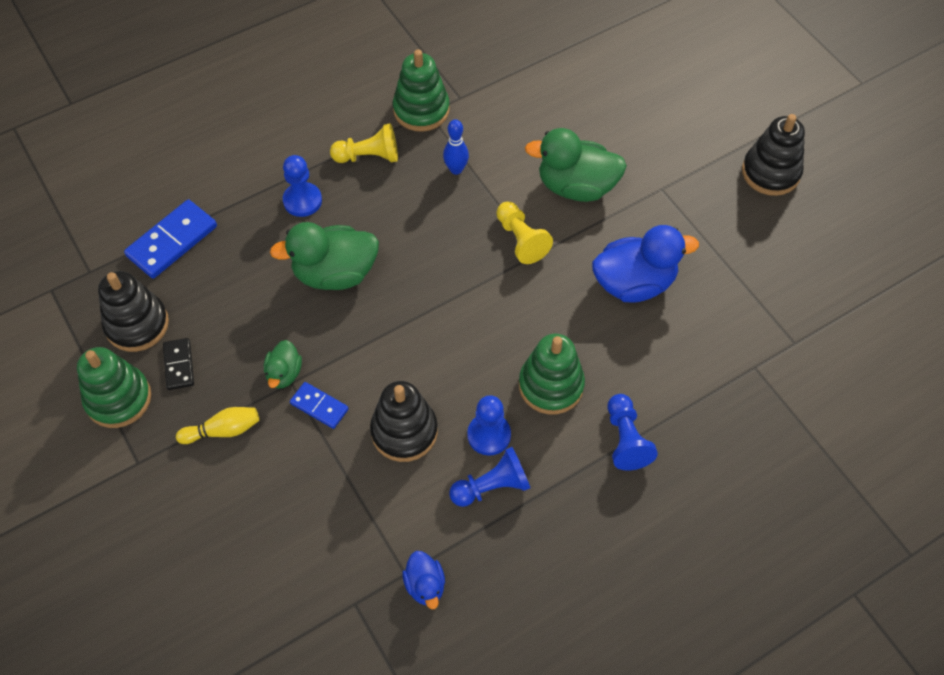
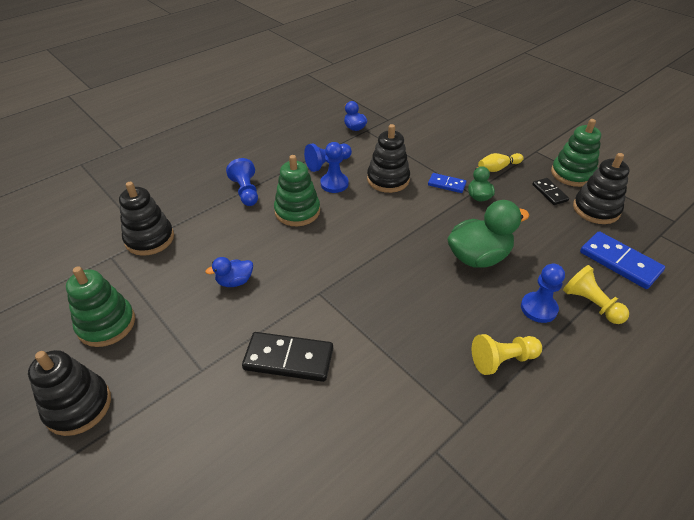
camera: 170 degrees right, 15 degrees down
blue domino [124,199,217,279] -> blue domino turned 75 degrees counterclockwise [580,231,665,289]
green stacking toy [393,49,450,132] -> green stacking toy moved to [66,266,135,347]
blue bowling pin [443,119,469,175] -> none
yellow pawn [496,202,553,264] -> yellow pawn moved to [563,265,629,324]
green duck [525,128,627,202] -> black domino [242,332,333,382]
blue duck [592,225,699,303] -> blue duck [205,257,253,287], size x0.52
none -> black stacking toy [119,182,174,256]

